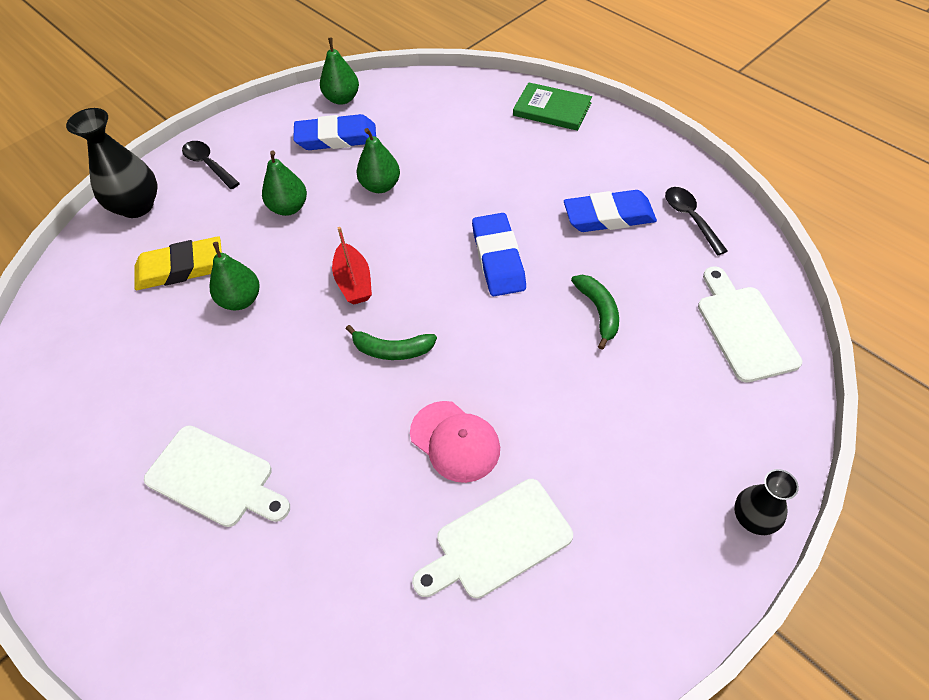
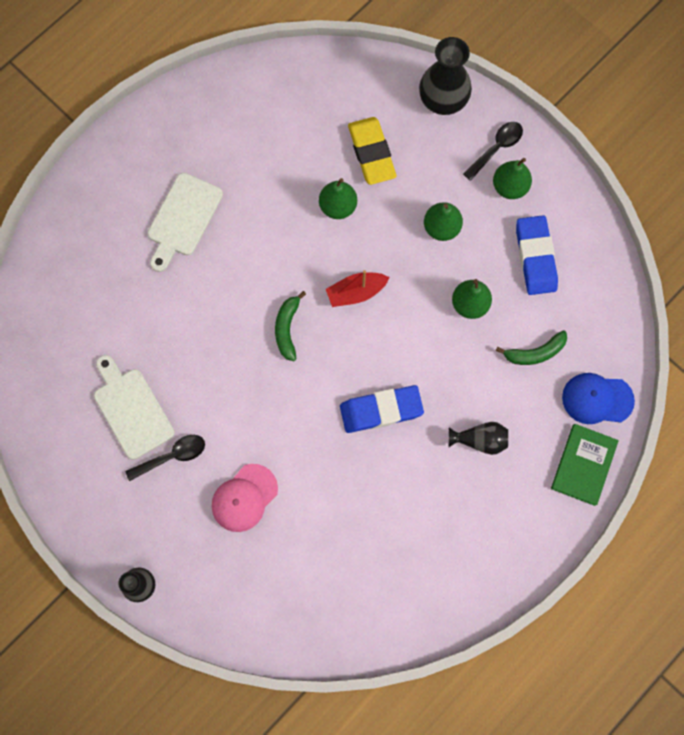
camera: 85 degrees right, 20 degrees up
green pear [320,38,359,105] -> green pear moved to [493,158,532,199]
pink cap [410,401,500,483] -> pink cap moved to [212,464,278,532]
blue eraser [564,190,657,232] -> none
green banana [571,275,619,350] -> green banana moved to [496,330,567,365]
black spoon [665,187,728,256] -> black spoon moved to [125,435,205,481]
white cutting board [698,266,802,382] -> none
none -> black vase [448,422,508,455]
none -> blue cap [562,373,635,424]

